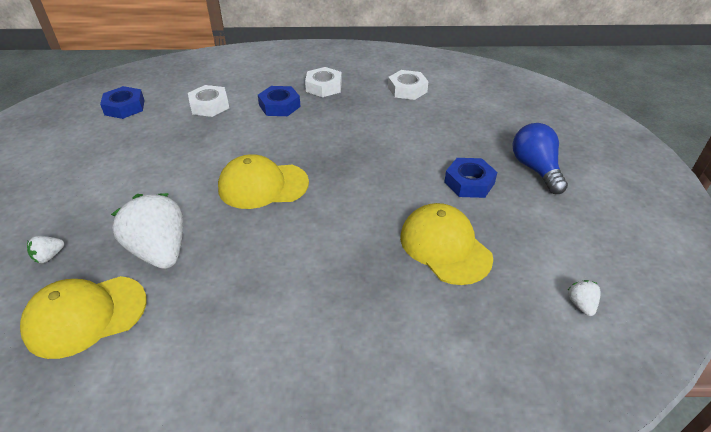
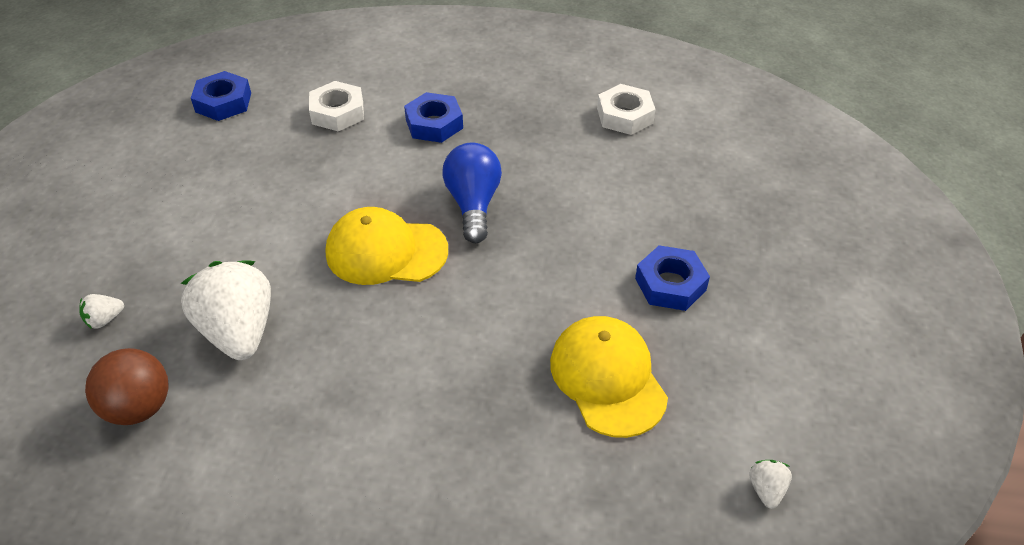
camera: 10 degrees right, 5 degrees up
yellow cap [20,276,147,359] -> brown ball [85,348,168,425]
white nut [305,67,342,97] -> none
blue light bulb [513,123,568,194] -> blue light bulb moved to [442,142,502,243]

